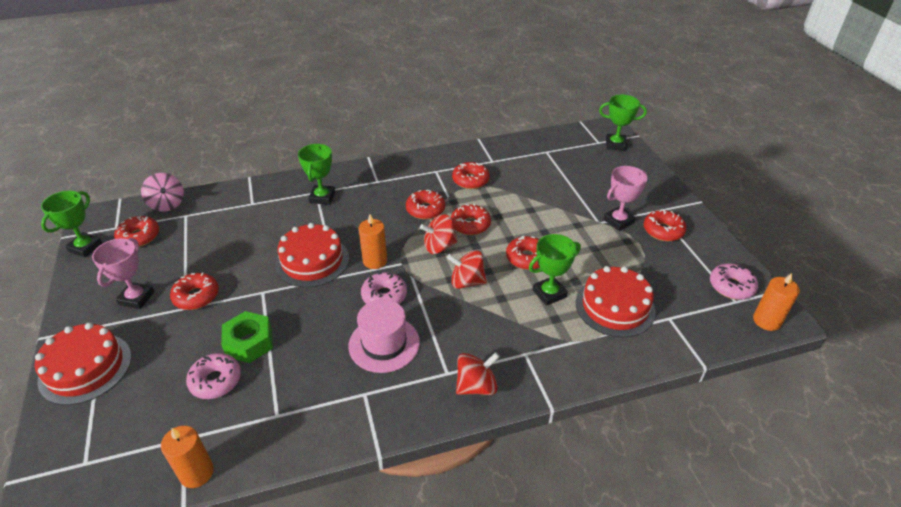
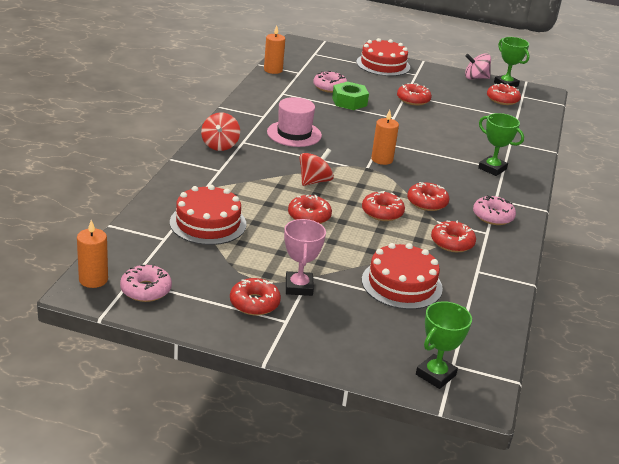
camera: 120 degrees right, 10 degrees down
pink trophy [92,238,155,309] -> none
pink spinning top [141,173,184,212] -> pink spinning top moved to [465,53,491,79]
red cake [275,223,349,287] -> red cake moved to [362,243,443,310]
pink donut [361,272,407,304] -> pink donut moved to [473,195,516,225]
red spinning top [420,214,457,254] -> none
green trophy [529,234,581,306] -> none

